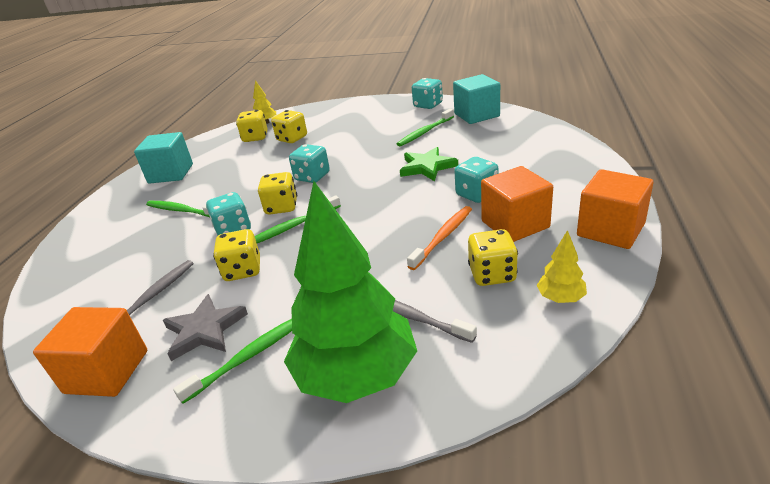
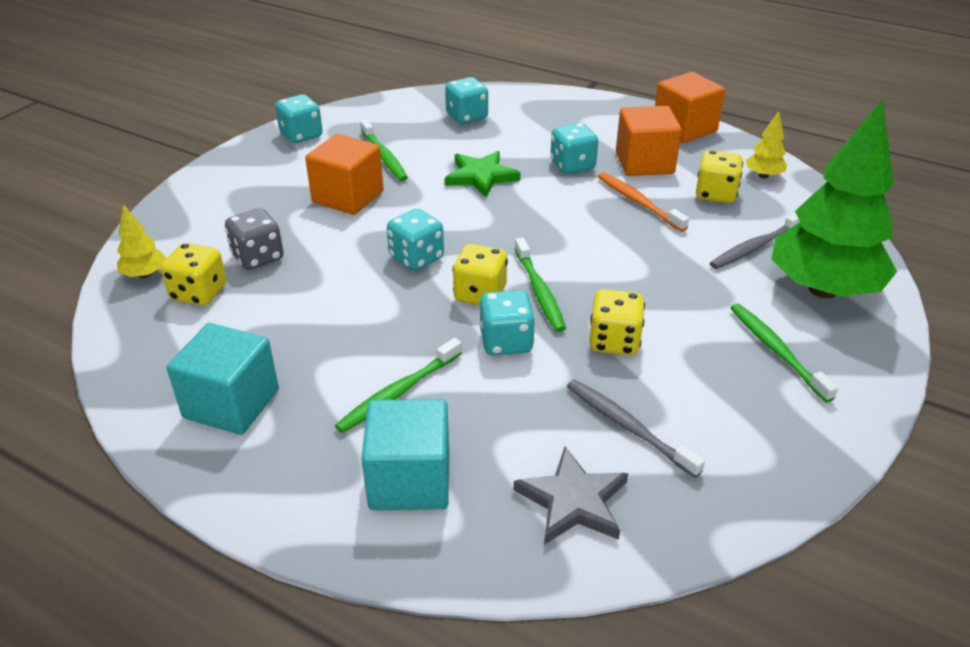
camera: 75 degrees left, 5 degrees up
orange cube [33,307,147,397] -> orange cube moved to [305,134,384,215]
grey star [163,294,248,361] -> grey star moved to [514,447,628,545]
yellow dice [271,110,307,143] -> grey dice [225,208,284,270]
turquoise cube [453,74,500,124] -> turquoise cube moved to [361,399,449,510]
none -> turquoise dice [445,77,488,124]

